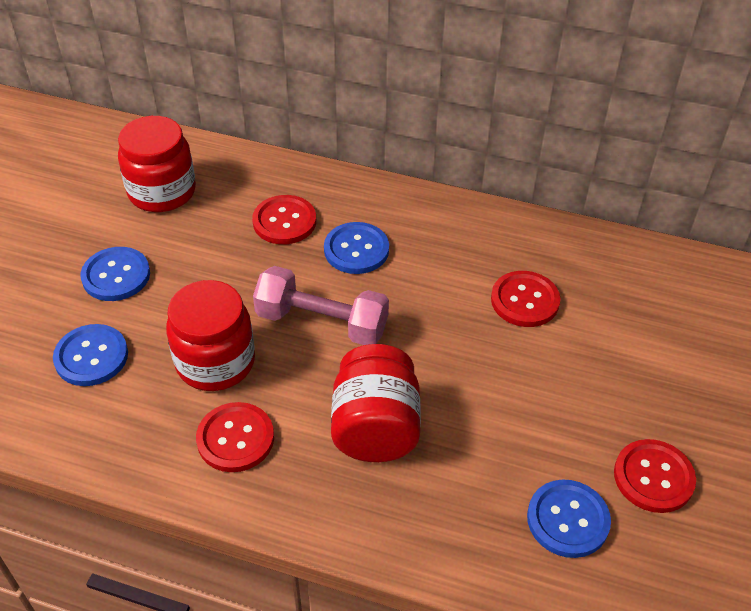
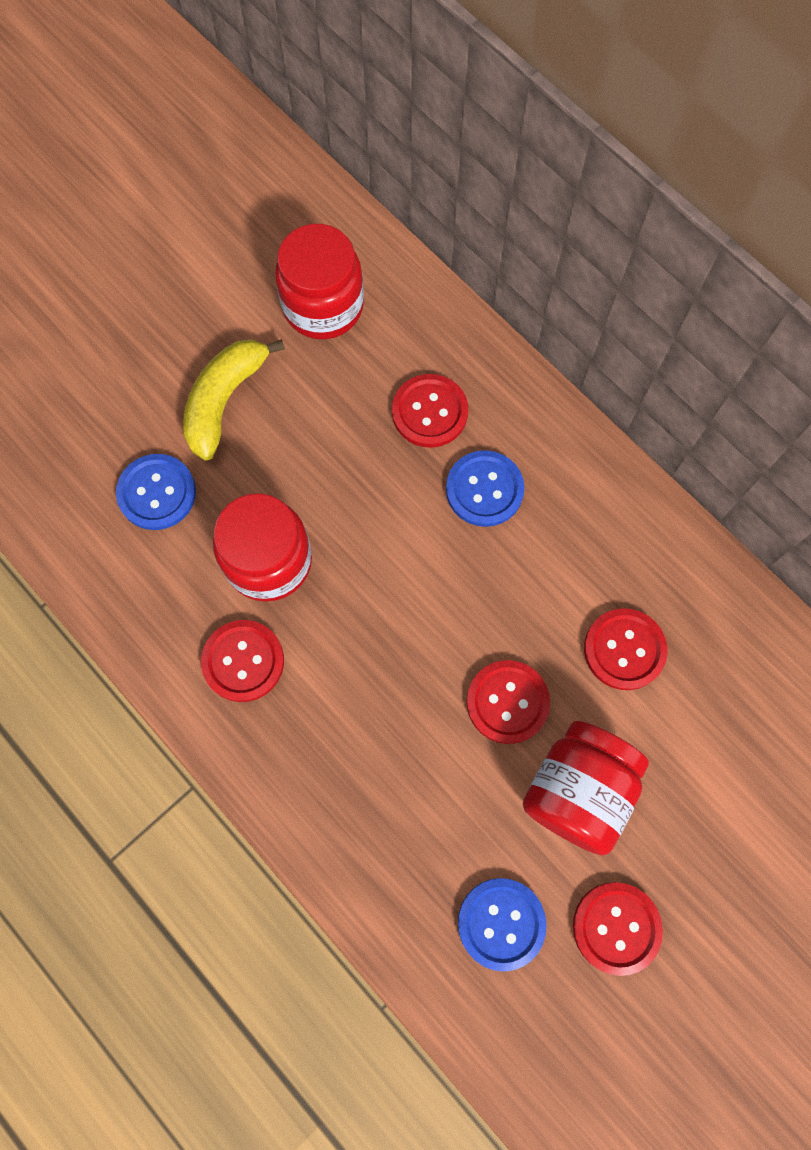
camera: 30 degrees right, 25 degrees up
blue button [80,247,150,301] -> yellow banana [183,339,285,461]
pink dumbbell [253,266,389,345] -> none
red jar [331,344,421,462] -> red jar moved to [523,721,649,855]
none -> red button [467,660,550,744]

